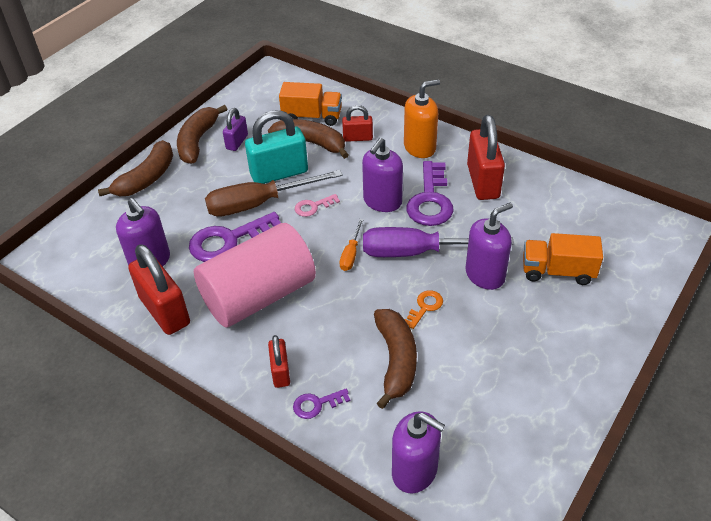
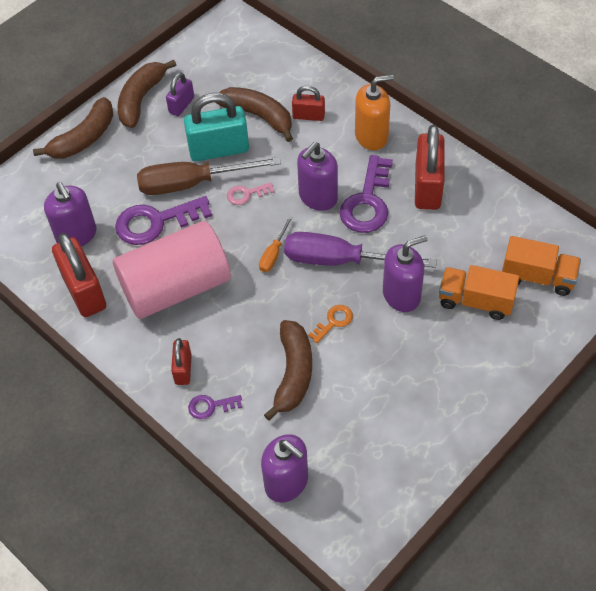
camera: 10 degrees right, 10 degrees up
orange truck [279,82,342,126] -> orange truck moved to [502,236,581,296]

